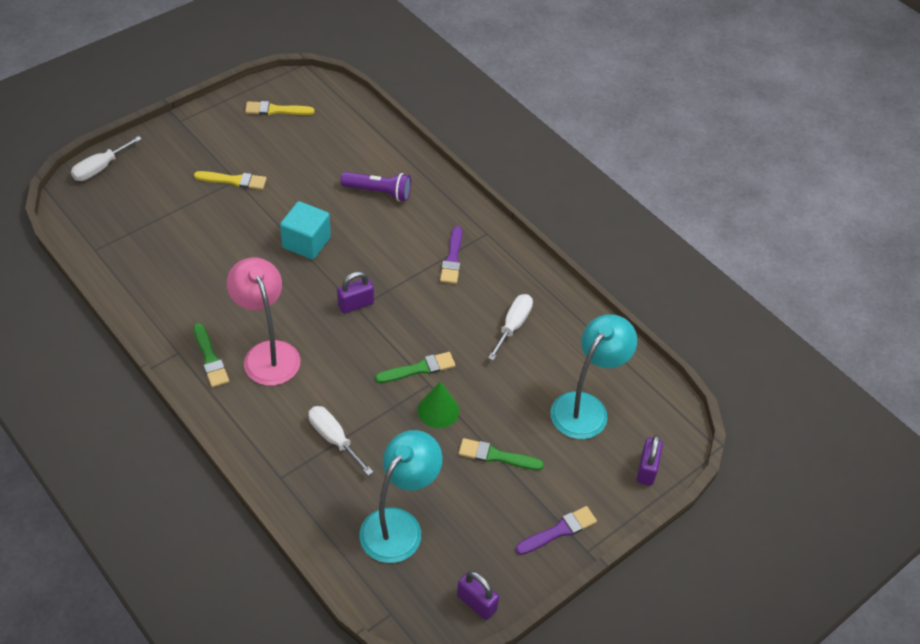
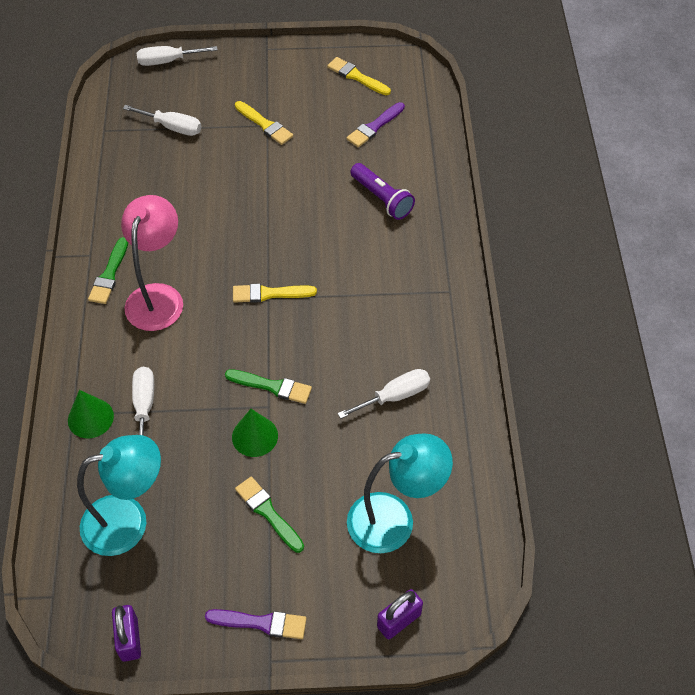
camera: 40 degrees right, 5 degrees up
turquoise cube [280,201,331,260] -> none
purple padlock [337,271,374,314] -> yellow brush [233,283,317,303]
purple brush [440,226,462,284] -> purple brush moved to [346,102,405,147]
none -> green cone [68,390,114,438]
none -> white screwdriver [123,105,202,136]

